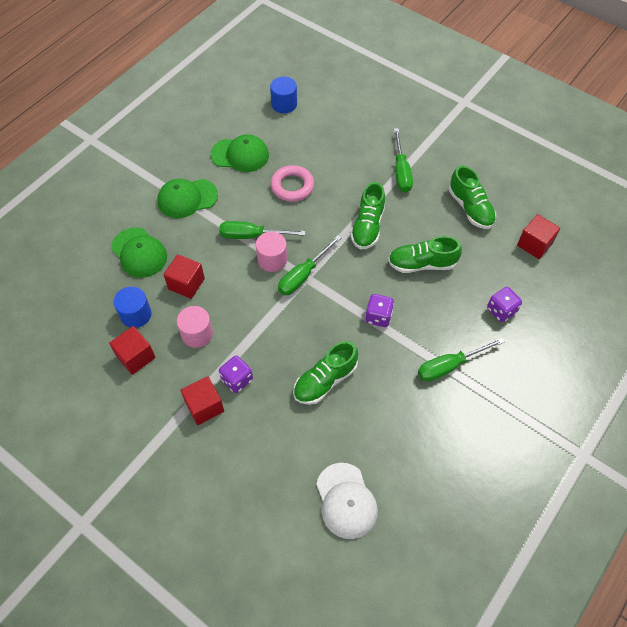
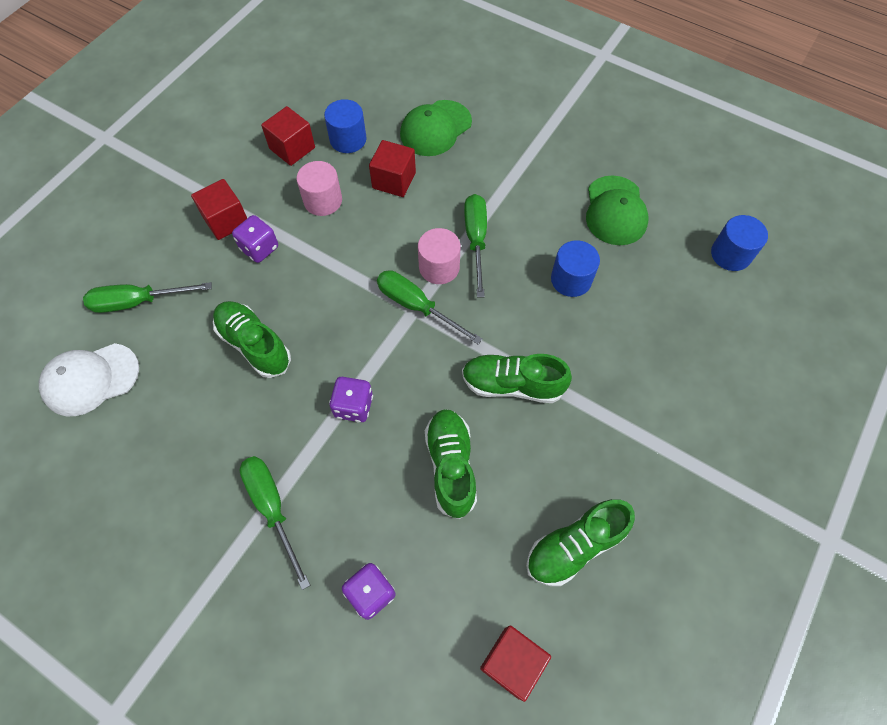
camera: 85 degrees right, 5 degrees up
green cap [157,179,218,218] -> none
pink ring [270,165,314,202] -> blue cylinder [551,240,600,297]
green screwdriver [394,128,413,193] -> green screwdriver moved to [83,282,212,313]

